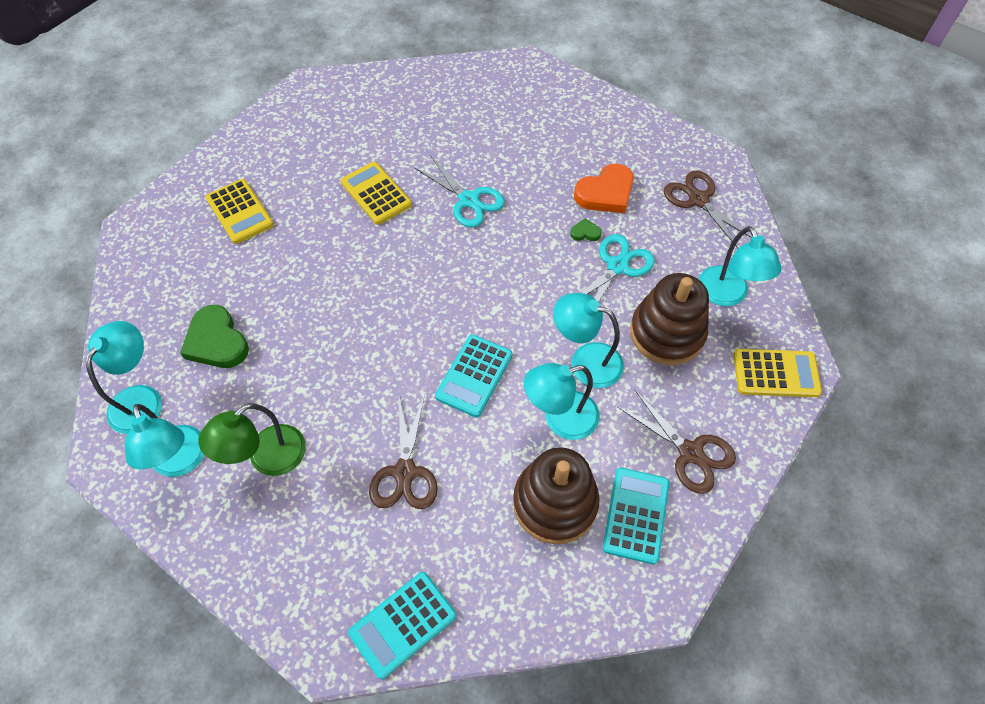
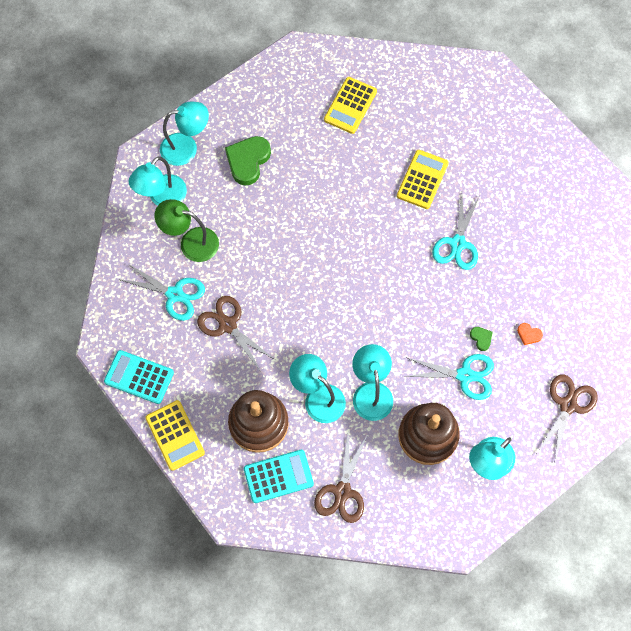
camera: 60 degrees right, 10 degrees up
brown scissors [369,394,438,509] -> brown scissors turned 75 degrees clockwise [197,296,275,372]
turquoise calculator [435,334,512,417] -> none
orange heart [574,164,634,213] -> orange heart [517,323,543,345], size x0.46
yellow calculator [733,349,822,397] -> yellow calculator moved to [145,400,205,471]
none -> turquoise scissors [118,263,205,321]

